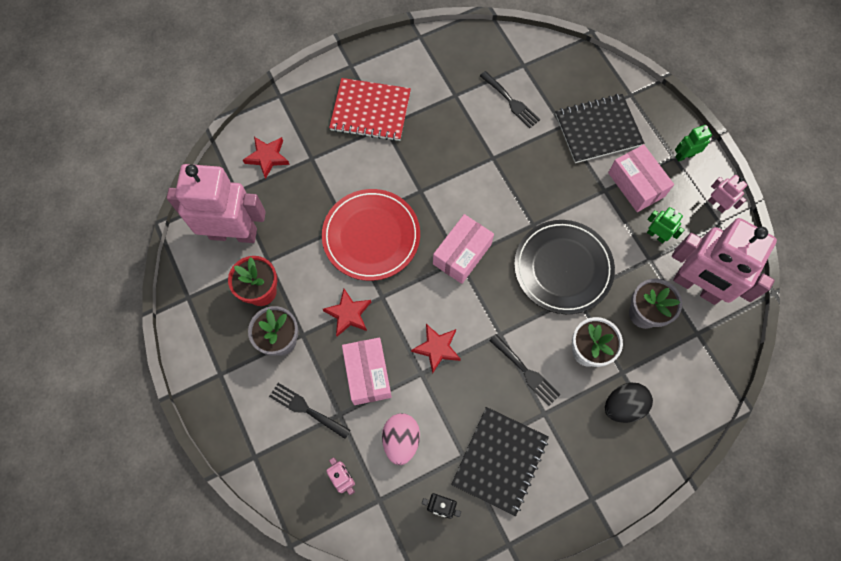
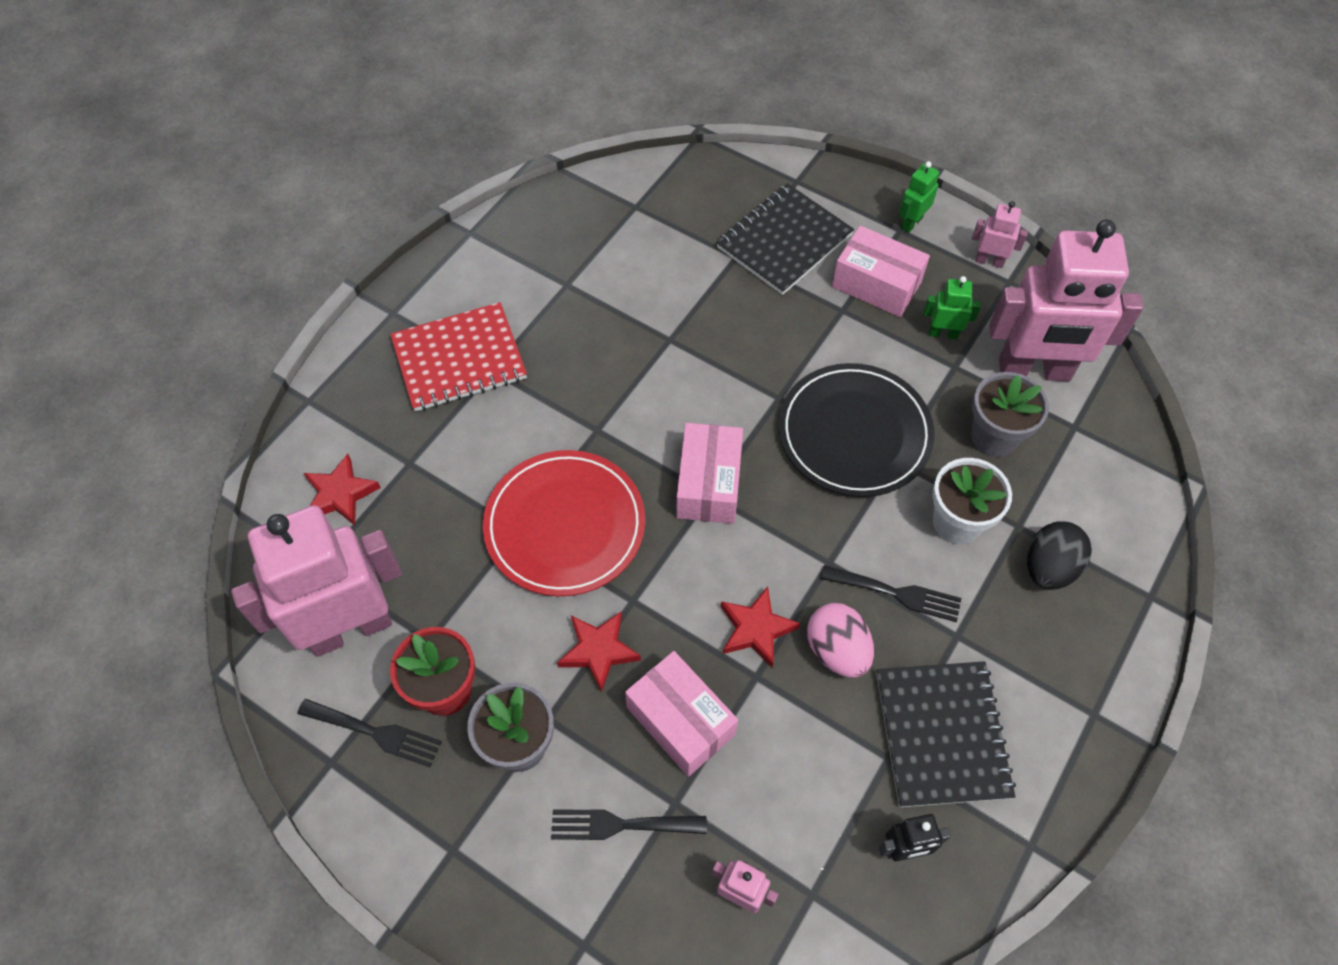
camera: 30 degrees left, 10 degrees down
pink egg [382,413,420,465] -> pink egg moved to [807,603,874,678]
black fork [480,71,540,128] -> black fork moved to [297,699,442,767]

